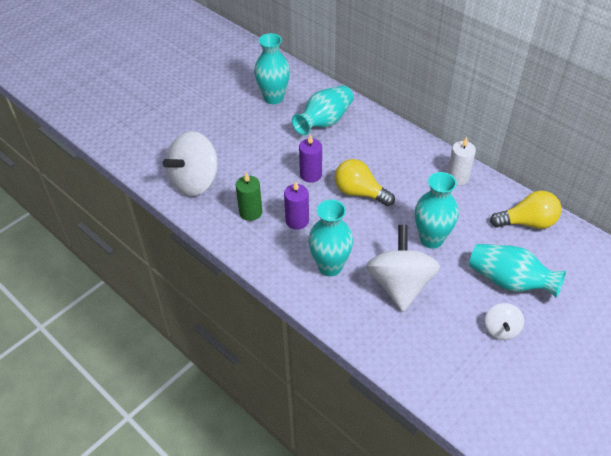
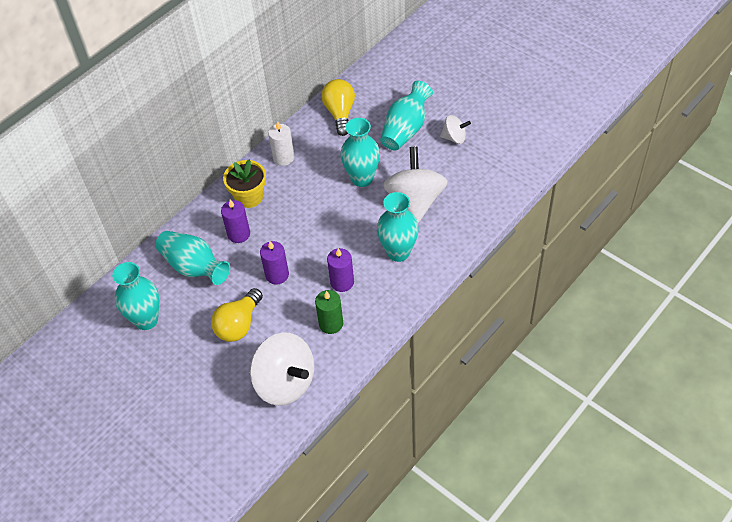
camera: 90 degrees left, 5 degrees up
yellow light bulb [335,159,395,206] -> yellow light bulb moved to [211,288,263,342]
white spinning top [366,225,440,312] -> white spinning top turned 90 degrees clockwise [383,147,448,223]
none -> purple candle [221,199,250,243]
none -> yellow flower pot [223,160,266,208]

